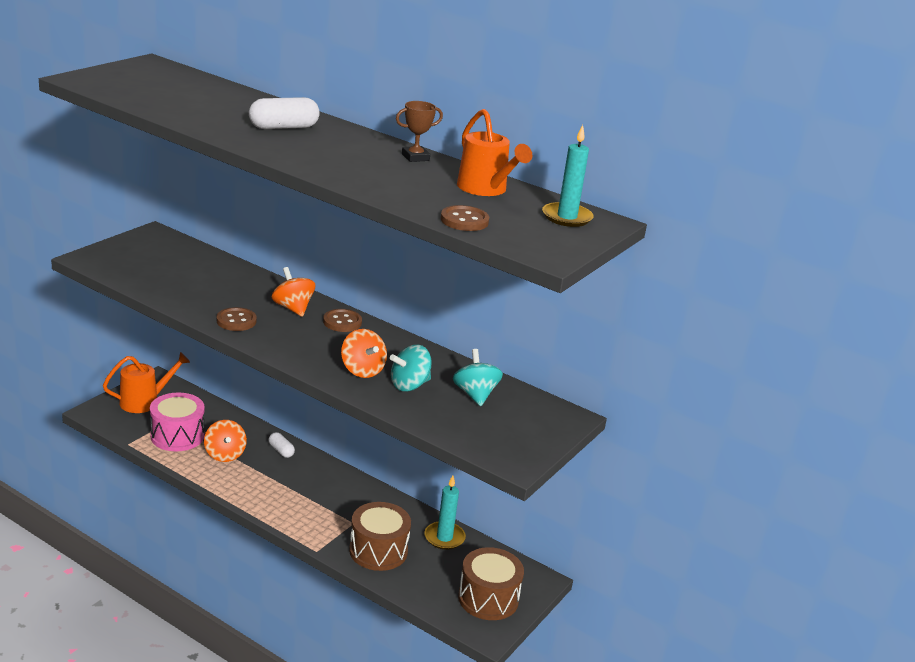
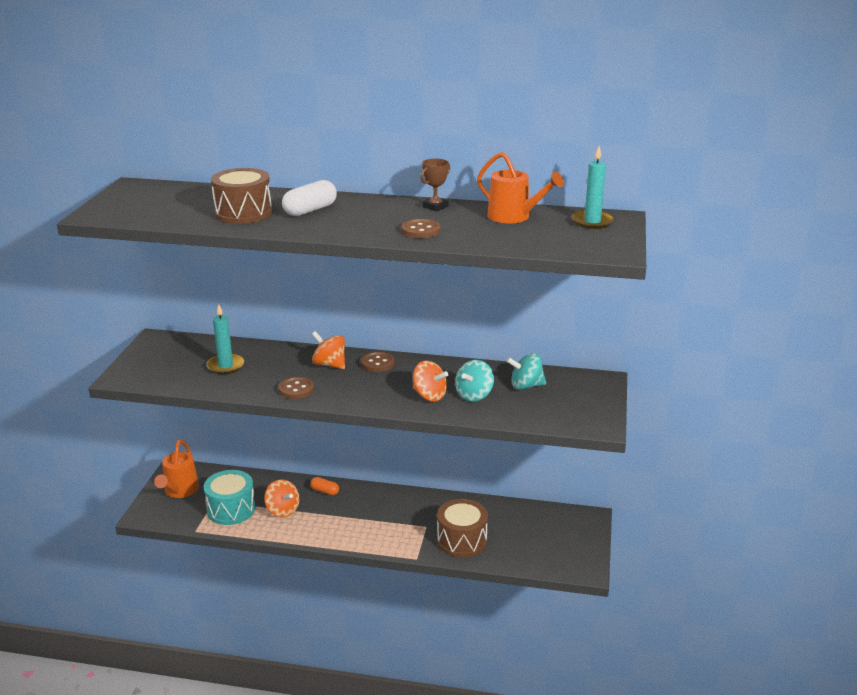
camera: 20 degrees left, 0 degrees up
orange watering can [103,352,190,413] -> orange watering can turned 150 degrees clockwise [154,440,199,498]
pink drum [150,393,205,451] -> turquoise drum [204,470,255,525]
white capsule [268,432,295,458] -> orange capsule [310,477,339,495]
turquoise candle [424,476,466,550] -> turquoise candle moved to [207,304,244,374]
brown button [441,205,489,231] -> brown button moved to [401,219,441,238]
turquoise spinning top [453,349,503,406] -> turquoise spinning top turned 60 degrees counterclockwise [506,353,546,390]
brown drum [458,547,524,620] -> brown drum moved to [211,168,272,224]

